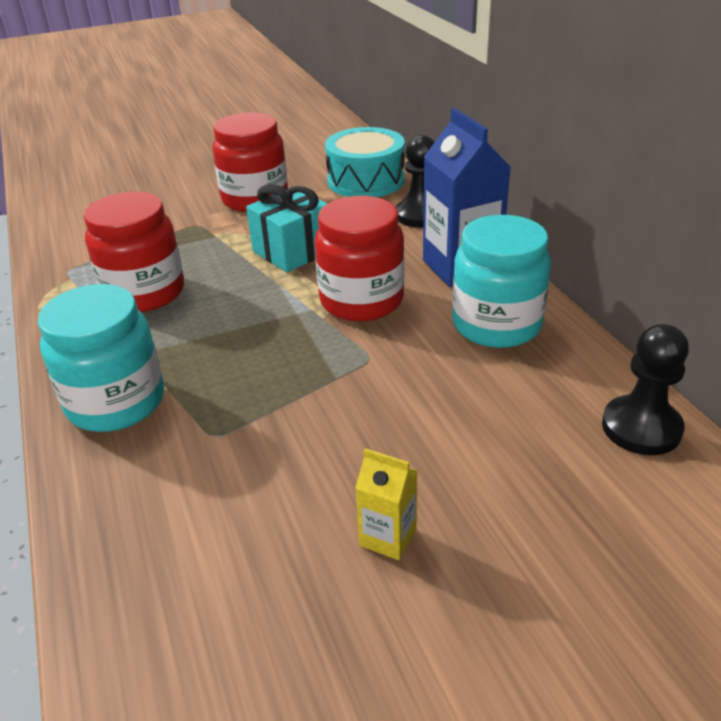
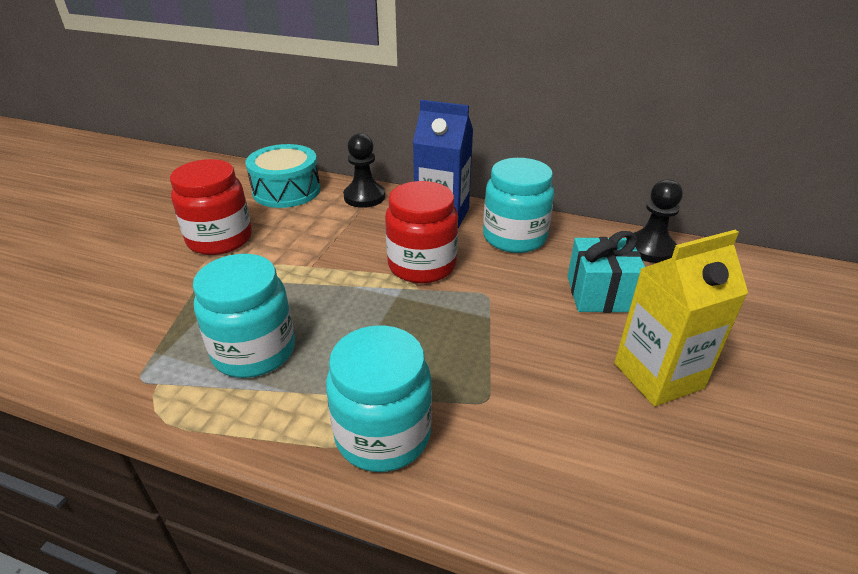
camera: 50 degrees left, 0 degrees up
red jar [84,192,184,312] -> turquoise jar [193,254,295,378]
turquoise gift [246,184,328,272] -> turquoise gift moved to [568,231,645,313]
yellow carton [355,448,417,560] -> yellow carton [614,230,748,407], size x2.02

